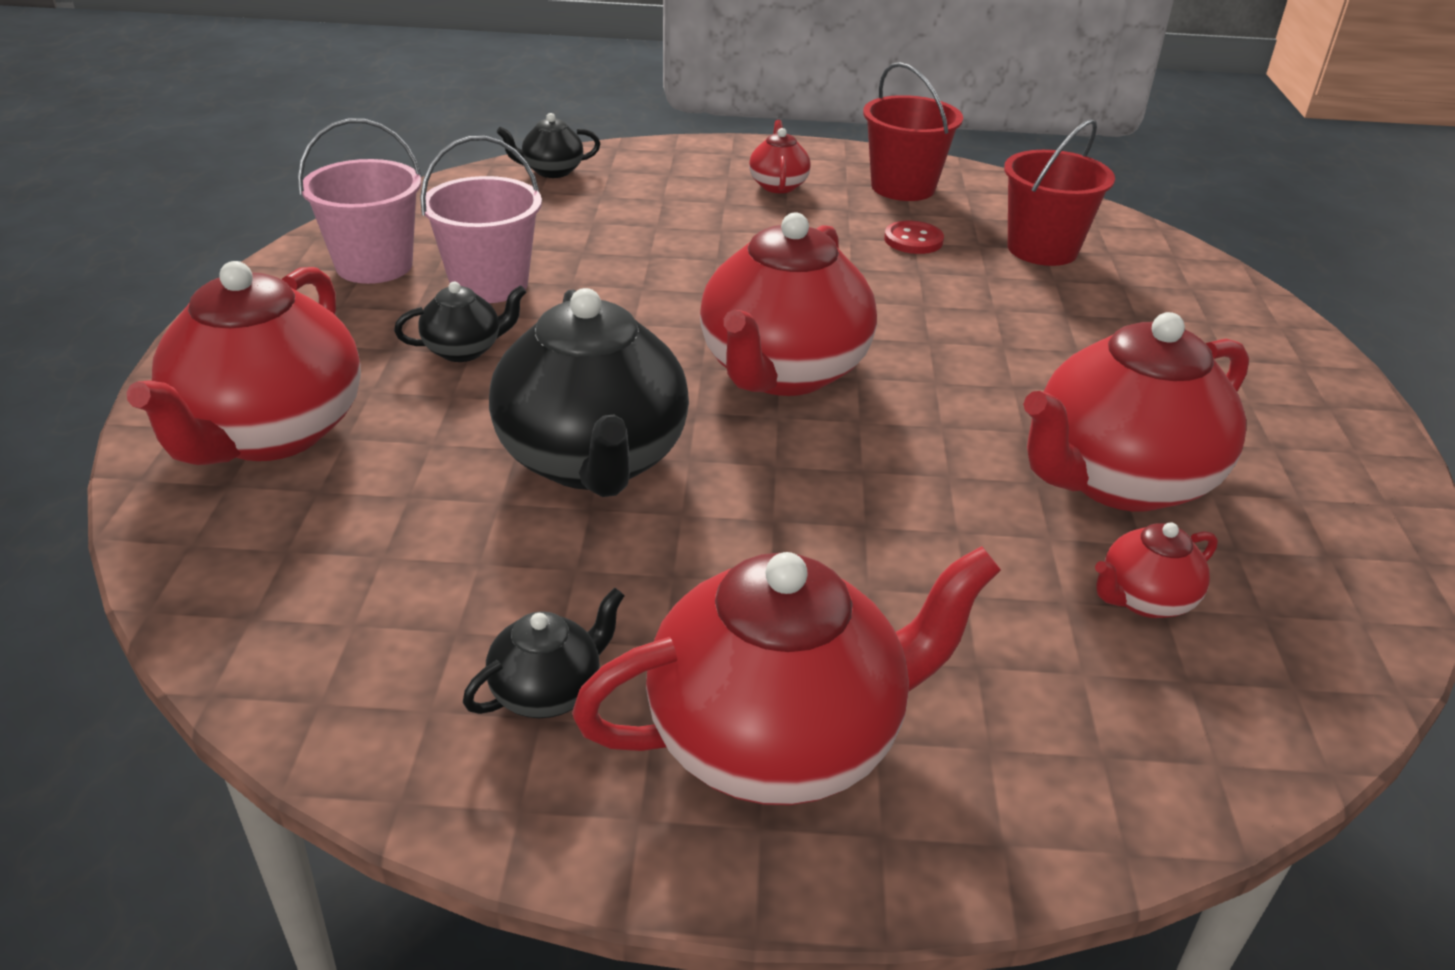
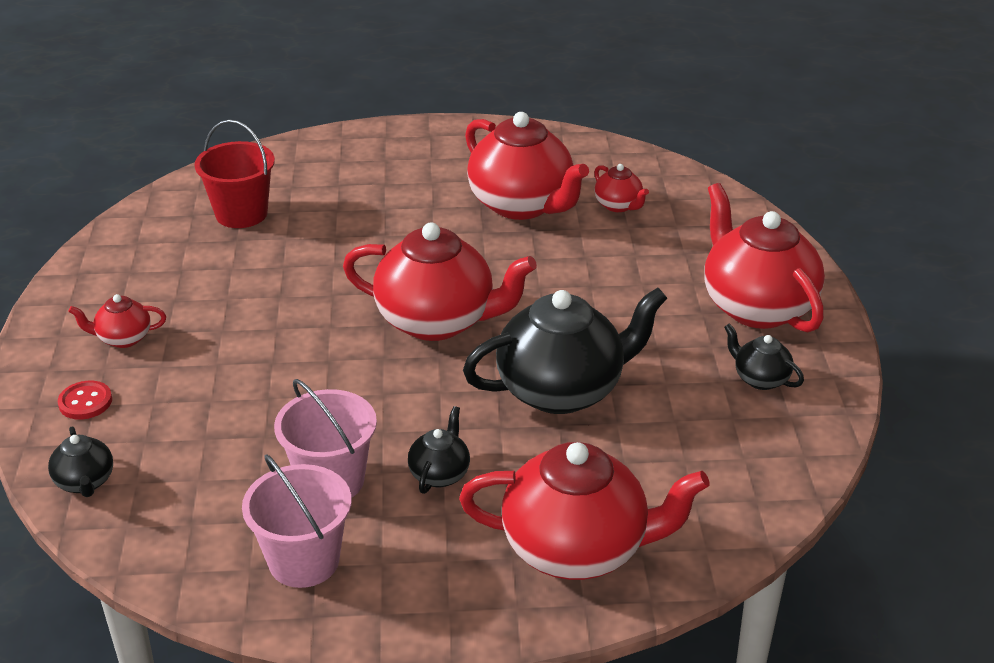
camera: 95 degrees left, 0 degrees up
black teapot [394,282,526,362] -> black teapot turned 45 degrees clockwise [408,406,470,494]
red bucket [863,62,963,201] -> none
red button [884,221,944,254] -> red button moved to [58,381,112,419]

